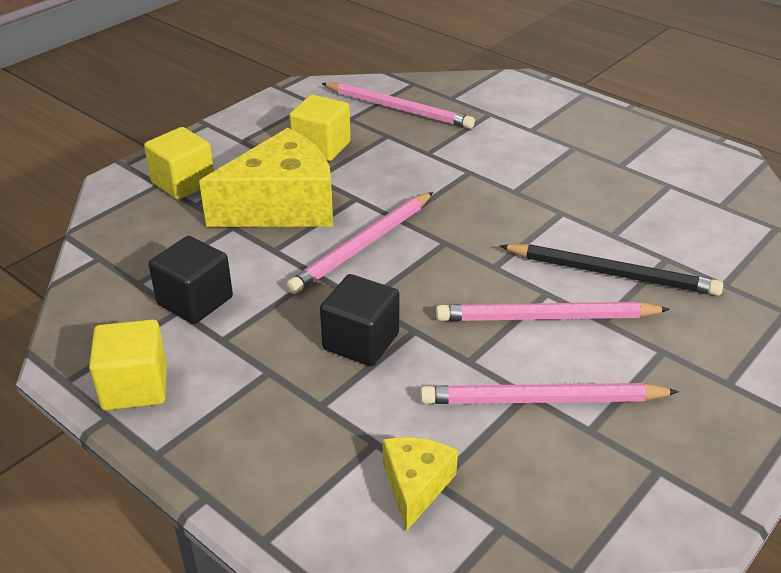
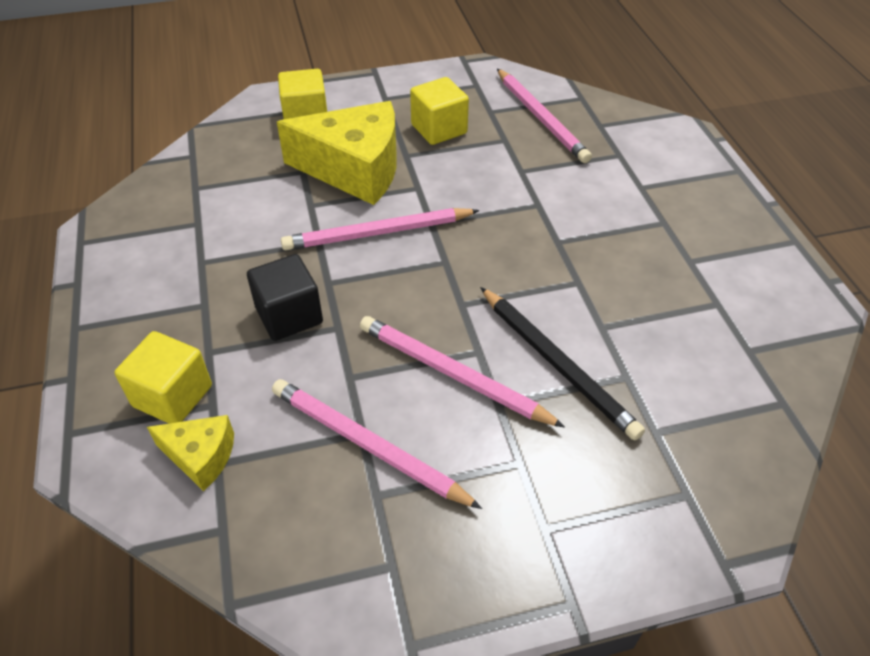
camera: 35 degrees right, 10 degrees up
yellow cube [89,319,167,411] -> yellow cube moved to [115,331,212,424]
black cube [148,236,233,324] -> none
yellow cheese [383,437,458,531] -> yellow cheese turned 60 degrees clockwise [147,415,234,491]

